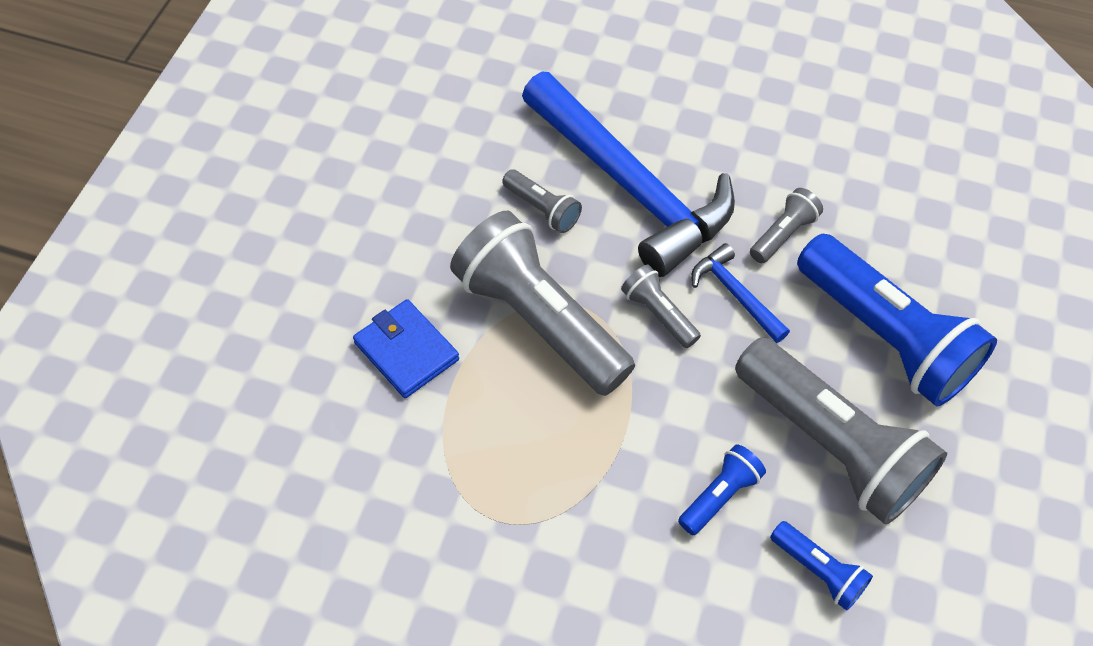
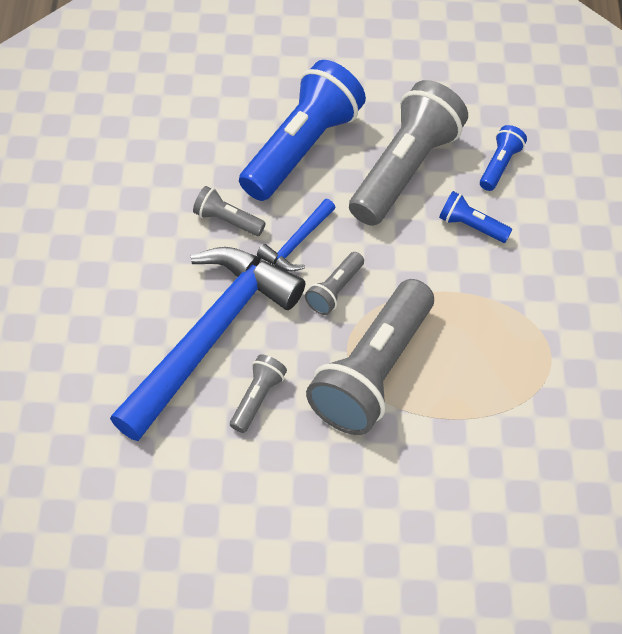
camera: 105 degrees left, 0 degrees up
blue wallet [353,299,459,398] -> none

